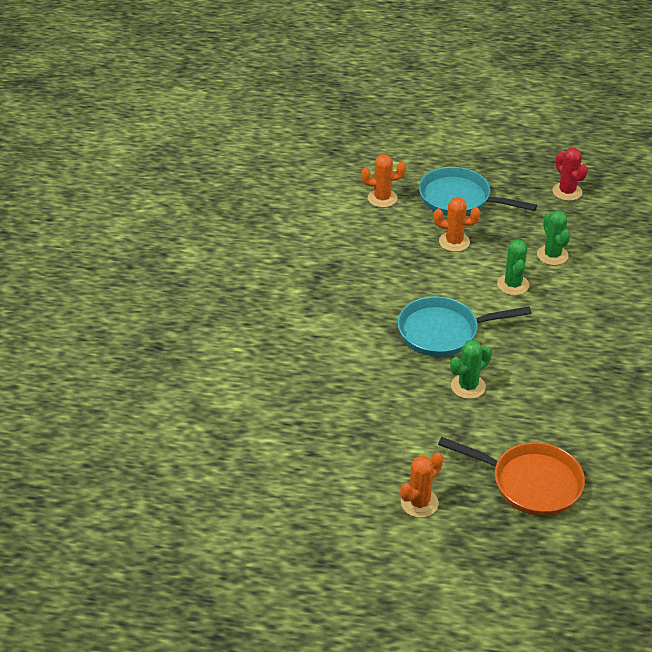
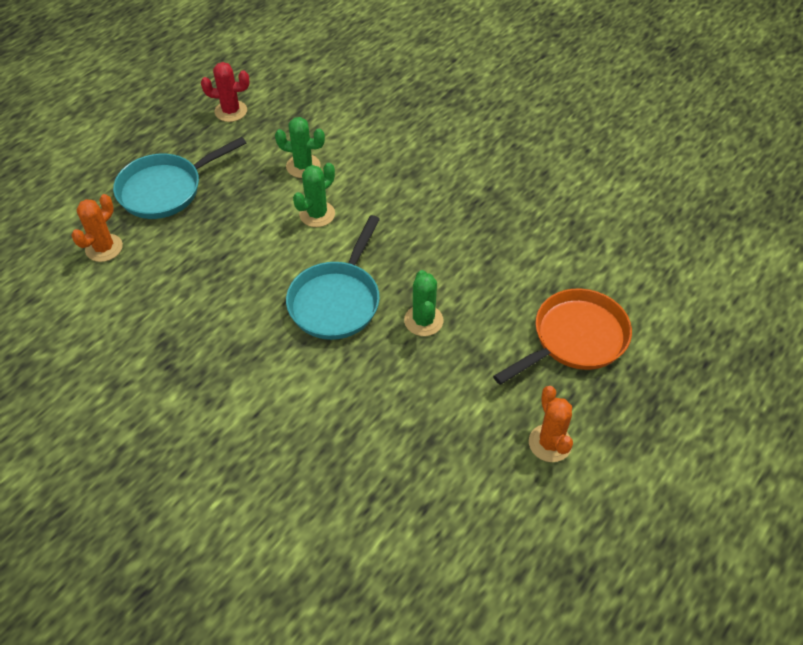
camera: 60 degrees left, 10 degrees up
orange cactus [433,197,480,252] -> none
green cactus [497,239,529,295] -> green cactus turned 75 degrees counterclockwise [293,163,335,227]

